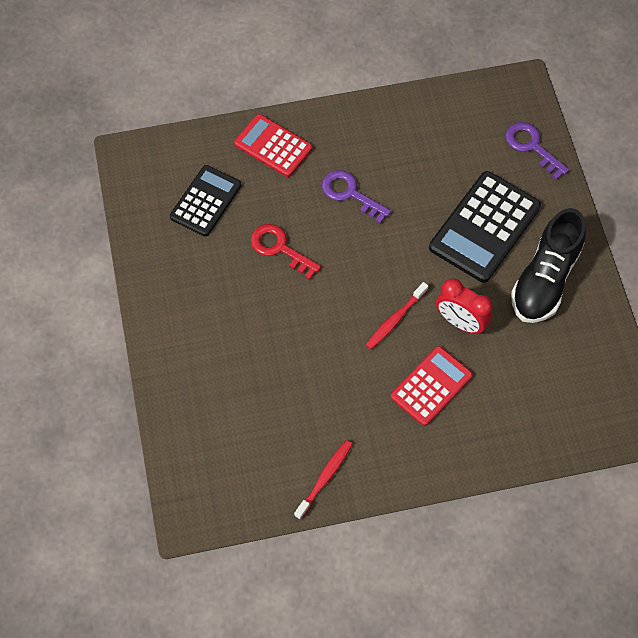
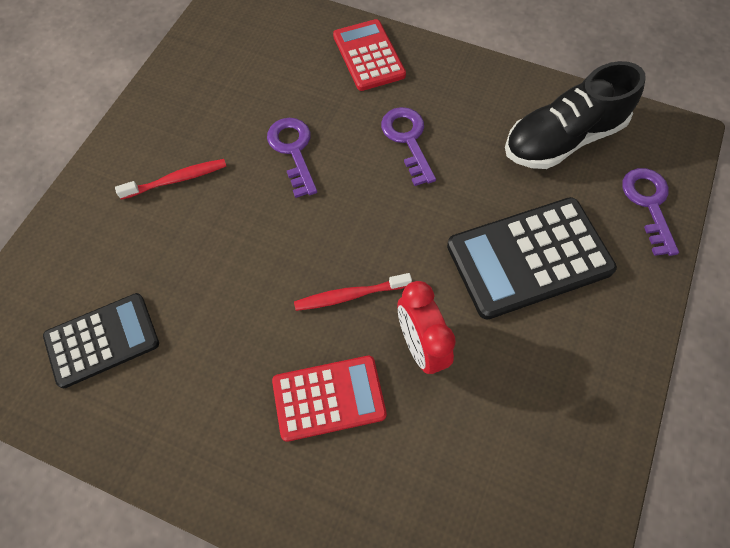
camera: 35 degrees right, 0 degrees up
black calculator [170,165,241,237] -> black calculator moved to [43,293,159,388]
red key [251,224,321,280] -> purple key [267,118,317,198]
red toothbrush [294,440,353,520] -> red toothbrush moved to [115,159,226,200]
black shoe [511,208,586,323] -> black shoe moved to [505,61,646,169]

